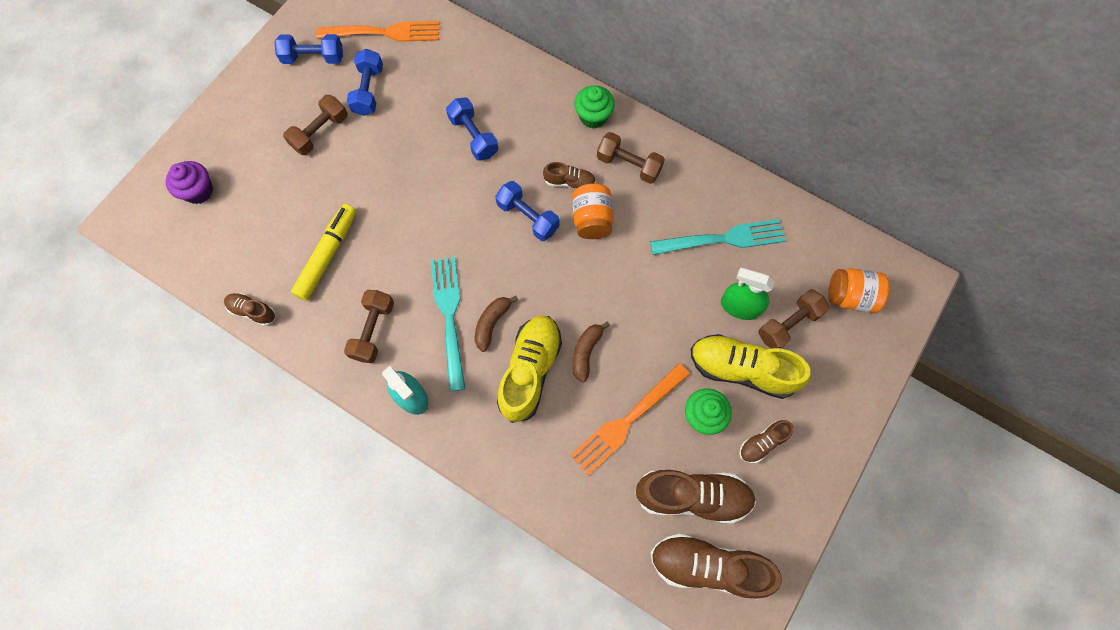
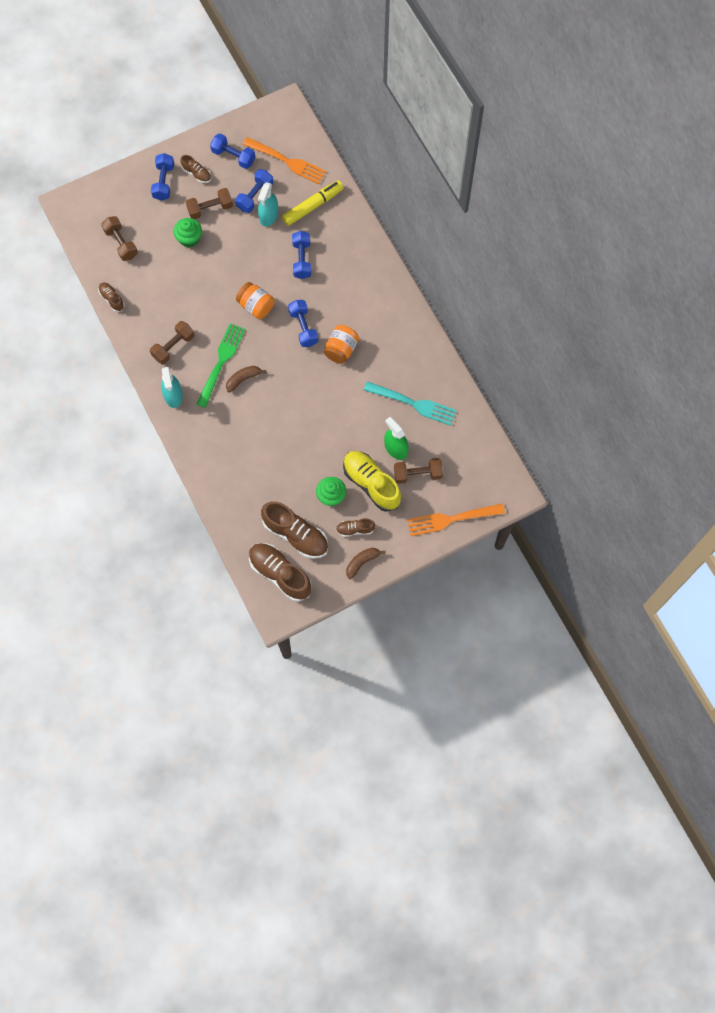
camera: 30 degrees right, 0 degrees up
purple cupcake [166,161,213,204] -> none
yellow marker [291,204,356,301] -> yellow marker moved to [282,180,343,226]
turquoise fork [431,257,465,392] -> green fork [196,323,245,408]
yellow shoe [497,316,562,423] -> none
brown shoe [543,162,596,189] -> brown shoe moved to [181,155,211,183]
orange fork [570,363,690,475] -> orange fork moved to [407,504,505,536]
brown banana [573,321,610,382] -> brown banana moved to [346,548,385,579]
green cupcake [574,86,615,128] -> green cupcake moved to [174,218,202,248]
brown dumbbell [597,132,665,184] -> brown dumbbell moved to [101,216,138,261]
orange jar [828,268,889,313] -> orange jar moved to [236,282,274,319]
none -> blue dumbbell [151,153,174,200]
none -> turquoise spray bottle [258,182,278,226]

